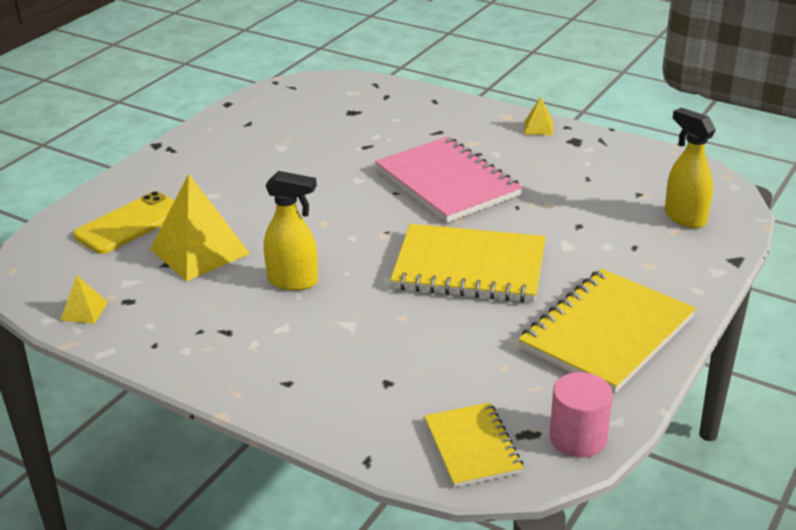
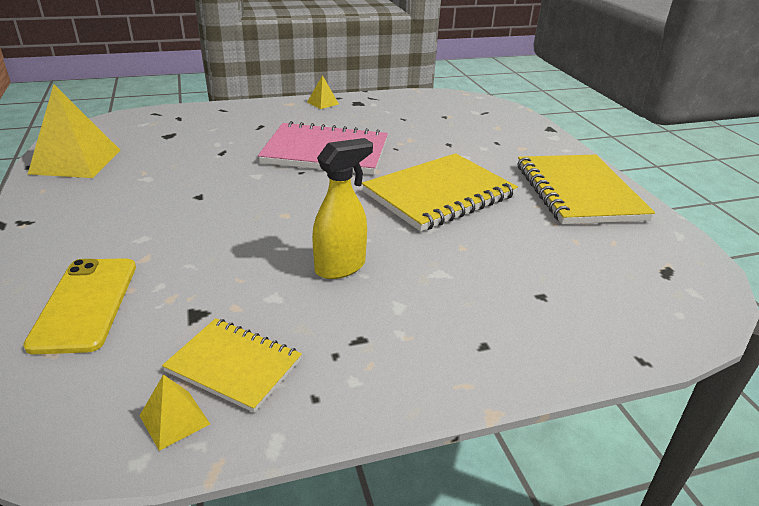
camera: 50 degrees left, 0 degrees up
yellow pyramid [150,173,250,281] -> yellow pyramid moved to [28,85,120,178]
yellow notebook [424,402,524,487] -> yellow notebook moved to [162,318,302,413]
pink cylinder [550,372,613,458] -> none
yellow spray bottle [665,108,716,228] -> none

